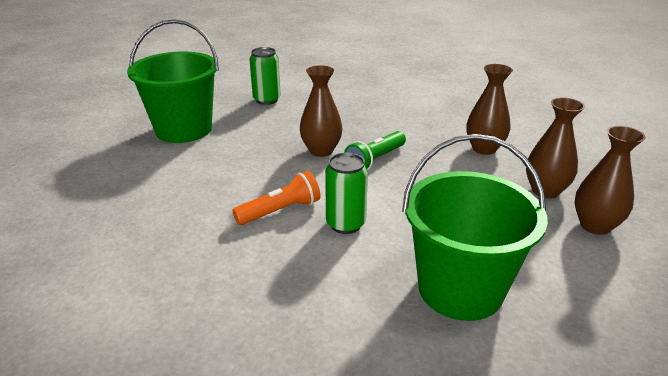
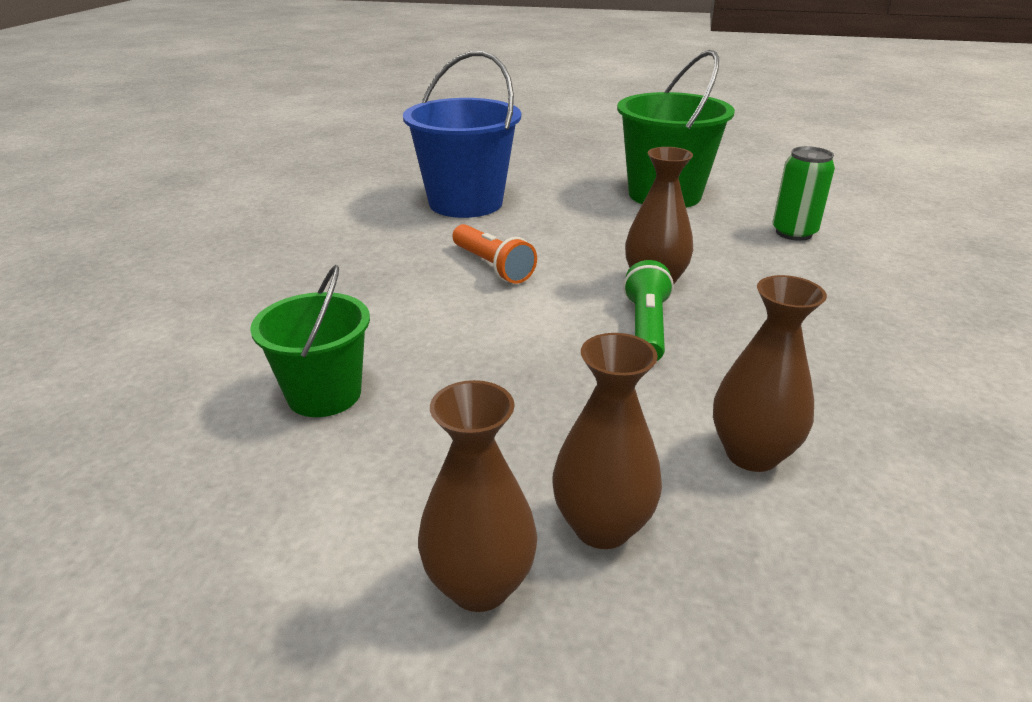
camera: 85 degrees right, 0 degrees up
green can [325,153,368,234] -> none
green flashlight [344,131,406,170] -> green flashlight turned 60 degrees clockwise [623,260,674,361]
green bucket [402,134,548,321] -> green bucket [250,265,370,417], size x0.62
none -> blue bucket [403,51,521,218]

